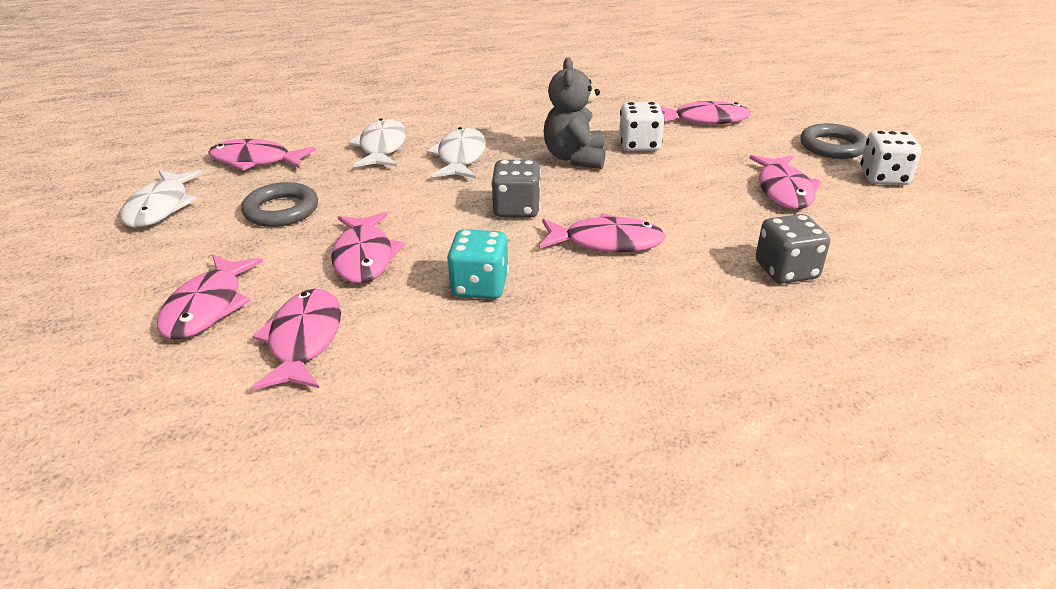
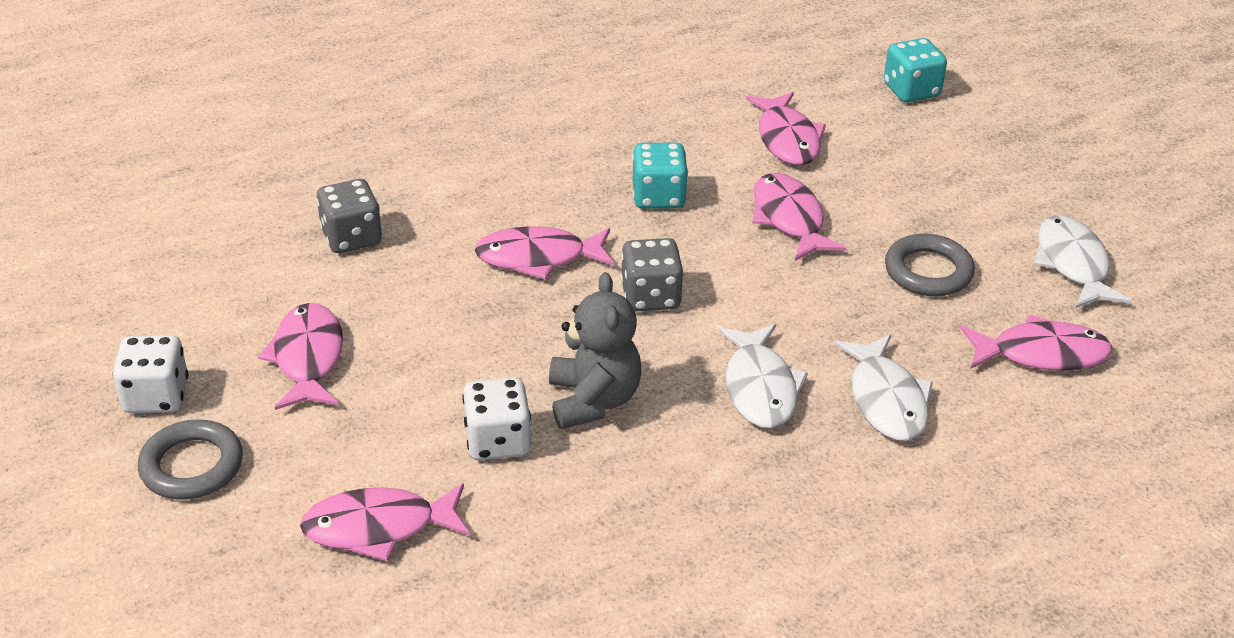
camera: 170 degrees right, 5 degrees up
pink fish [157,255,263,340] -> none
none -> turquoise dice [884,38,947,102]

